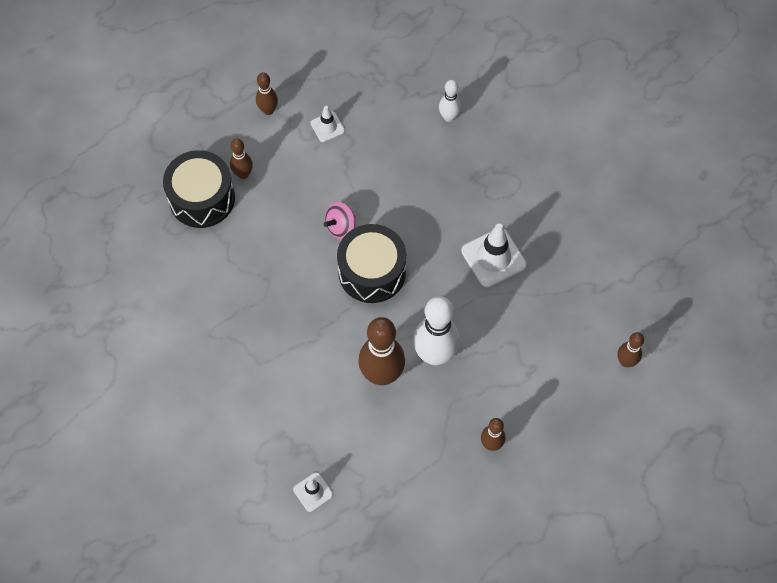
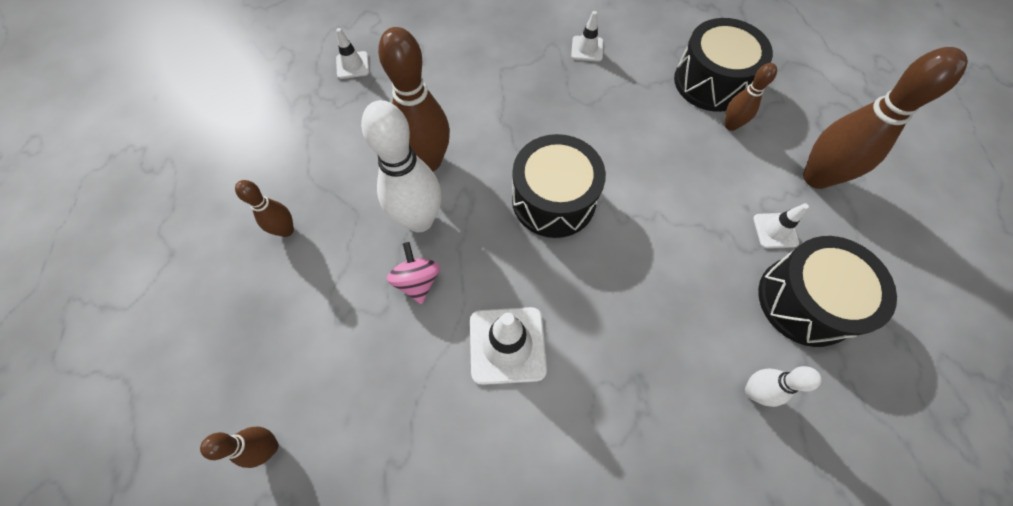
camera: 115 degrees right, 0 degrees up
brown bowling pin [256,73,278,115] -> brown bowling pin [803,47,968,189], size x1.90
pink spinning top [323,202,356,239] -> pink spinning top moved to [387,242,440,304]
none -> white traffic cone [571,11,603,62]
none -> black drum [758,236,897,347]

